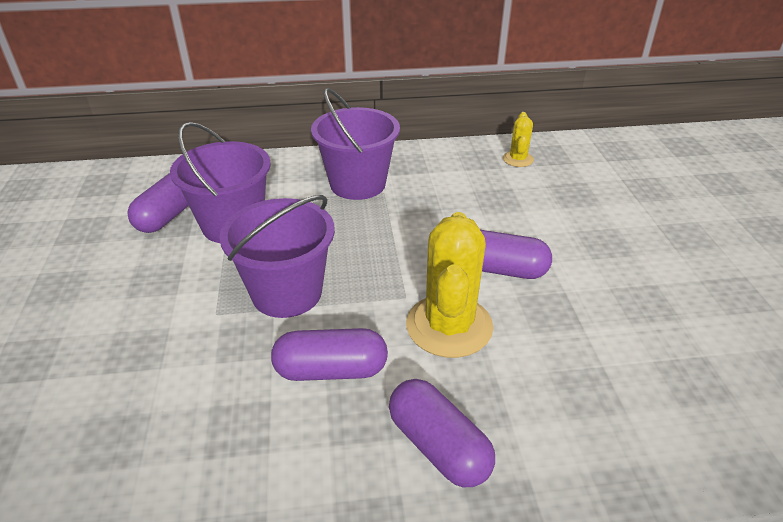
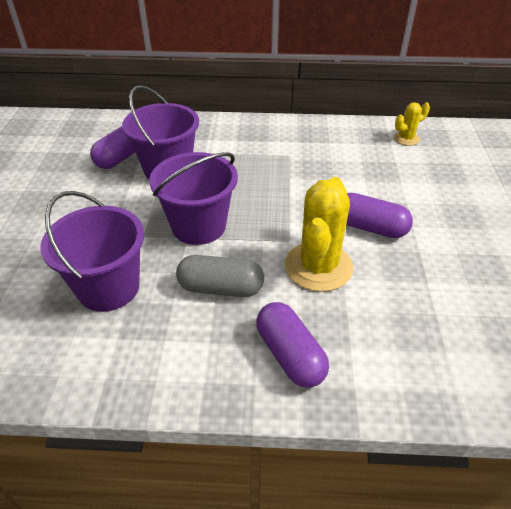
camera: 10 degrees right, 5 degrees up
purple capsule [271,328,388,381] -> grey capsule [176,255,264,297]
purple bucket [311,88,400,200] -> purple bucket moved to [41,191,144,312]
yellow cactus [503,112,534,167] -> yellow cactus turned 45 degrees clockwise [394,102,430,146]

